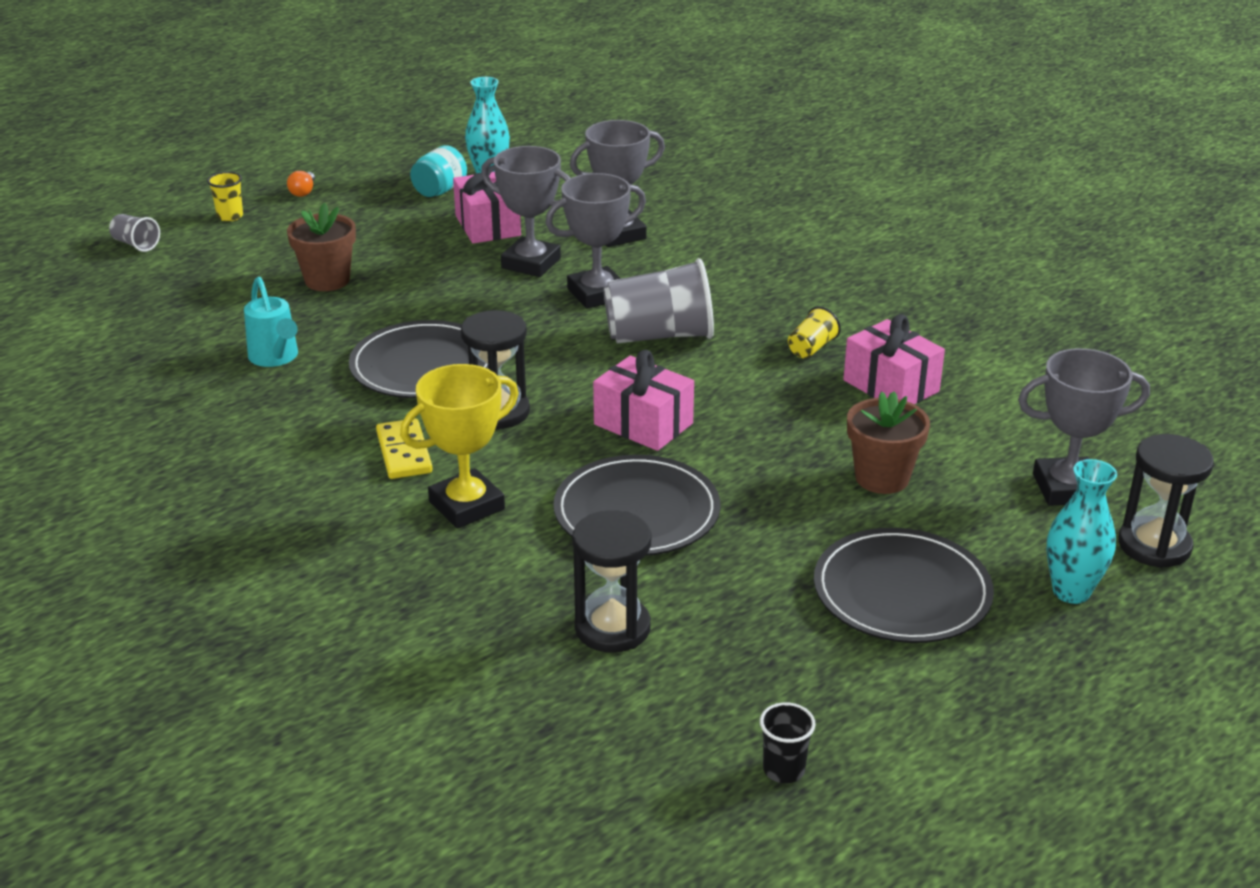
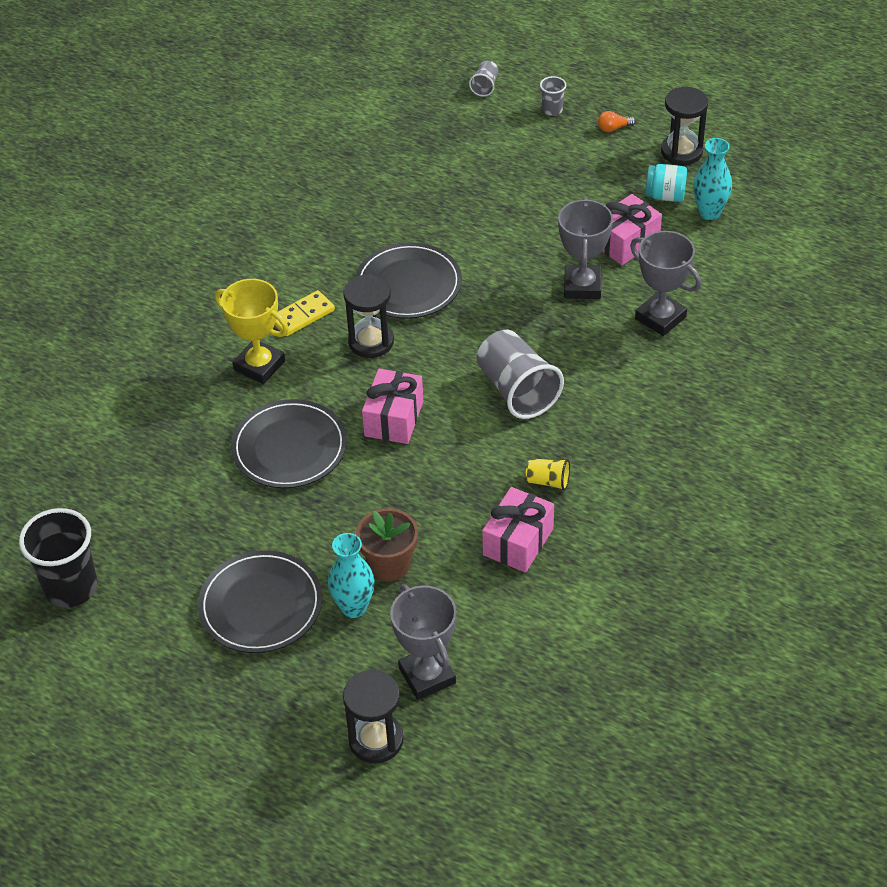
camera: 70 degrees right, 15 degrees up
yellow cup [207,172,243,222] -> grey cup [540,76,566,116]
turquoise watering can [244,277,298,367] -> none
brown flower pot [287,203,356,291] -> none
grey trophy [545,173,646,309] -> none
black hourglass [572,510,651,653] -> black hourglass moved to [661,87,708,165]
black cup [760,702,816,783] -> black cup [19,508,97,608], size x2.10
turquoise vase [1047,459,1117,604] -> turquoise vase moved to [328,533,374,618]

